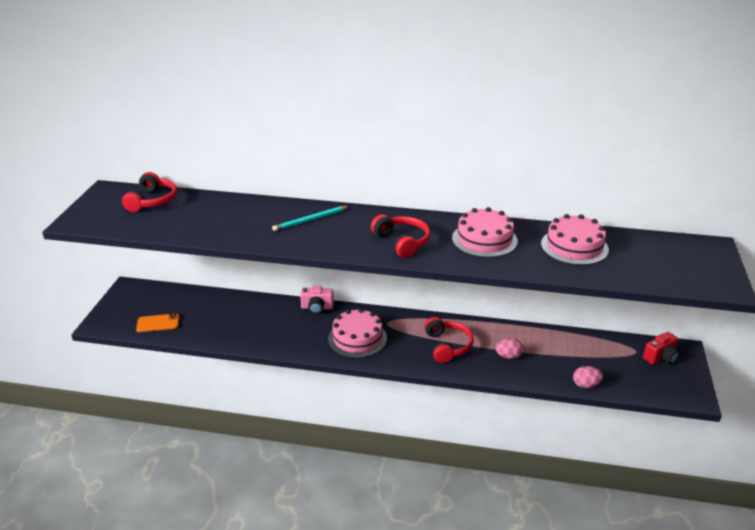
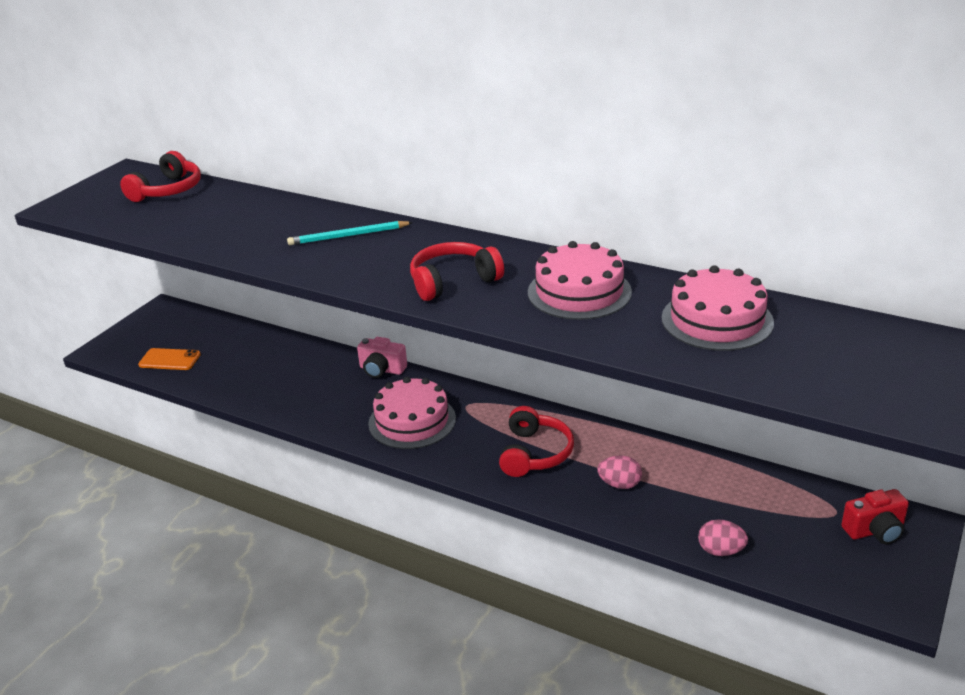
camera: 20 degrees right, 0 degrees up
red headphones [371,215,430,258] -> red headphones turned 105 degrees counterclockwise [410,242,504,301]

